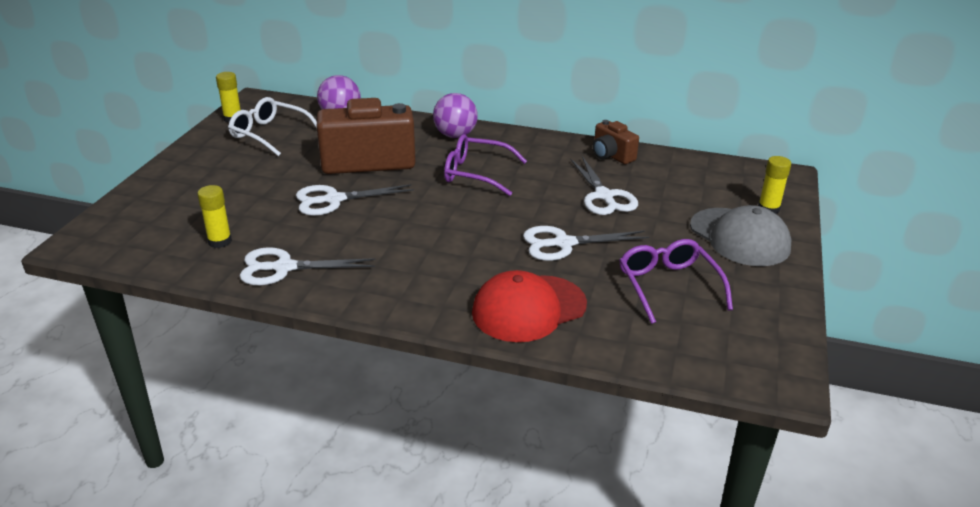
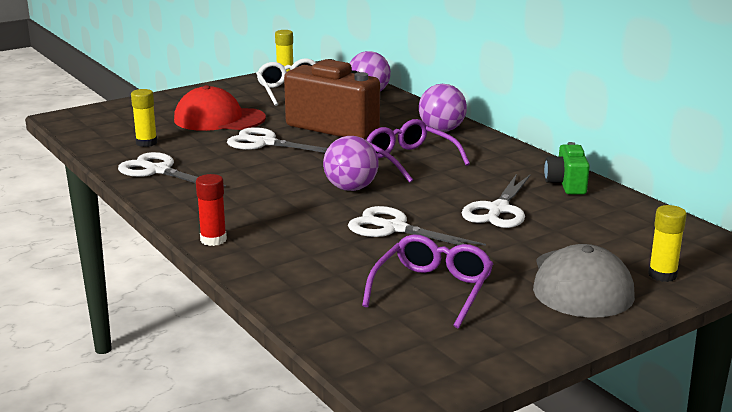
camera: 40 degrees right, 10 degrees down
red cap [472,270,587,342] -> red cap moved to [174,85,266,131]
brown camera [593,120,639,164] -> green camera [544,142,590,195]
none -> red glue stick [196,174,227,246]
none -> purple ball [323,136,379,191]

